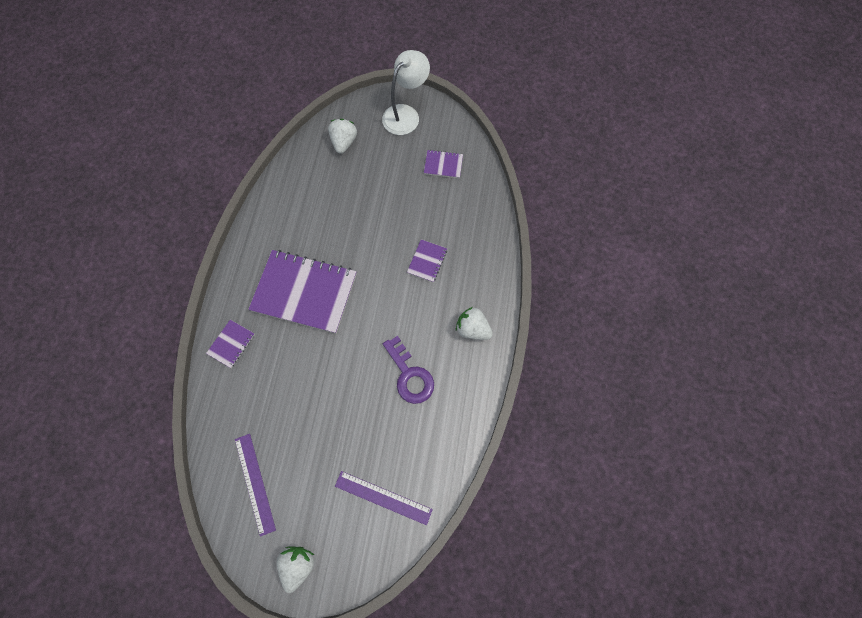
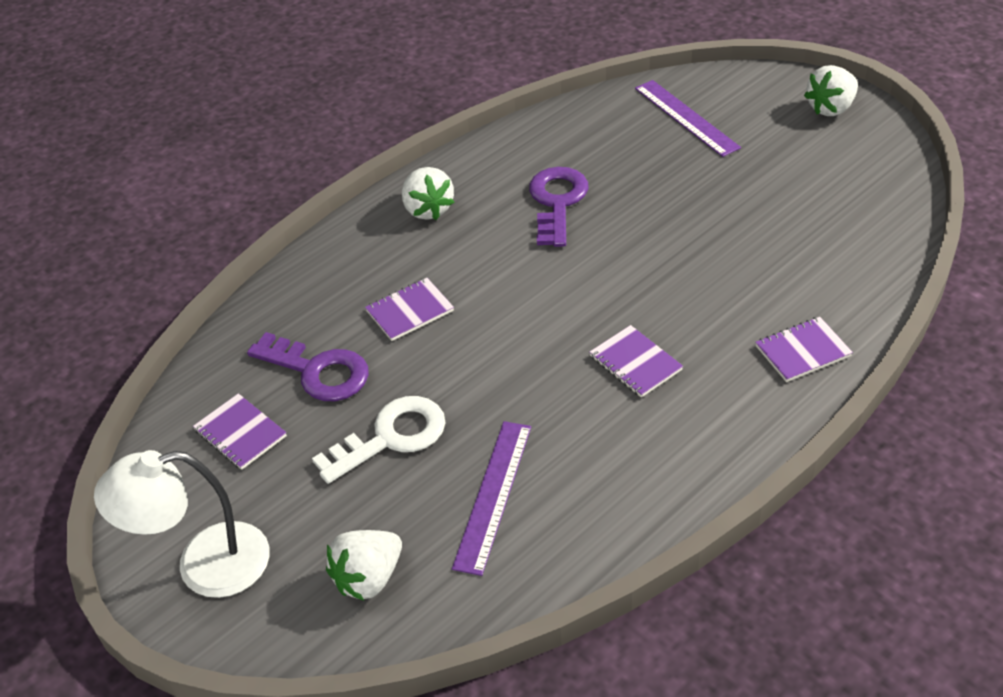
camera: 140 degrees left, 25 degrees down
purple ruler [235,434,276,537] -> purple ruler moved to [452,421,531,576]
purple notebook [248,250,357,334] -> purple notebook [589,325,683,398], size x0.44
none -> purple key [247,332,369,401]
none -> white key [312,396,446,484]

